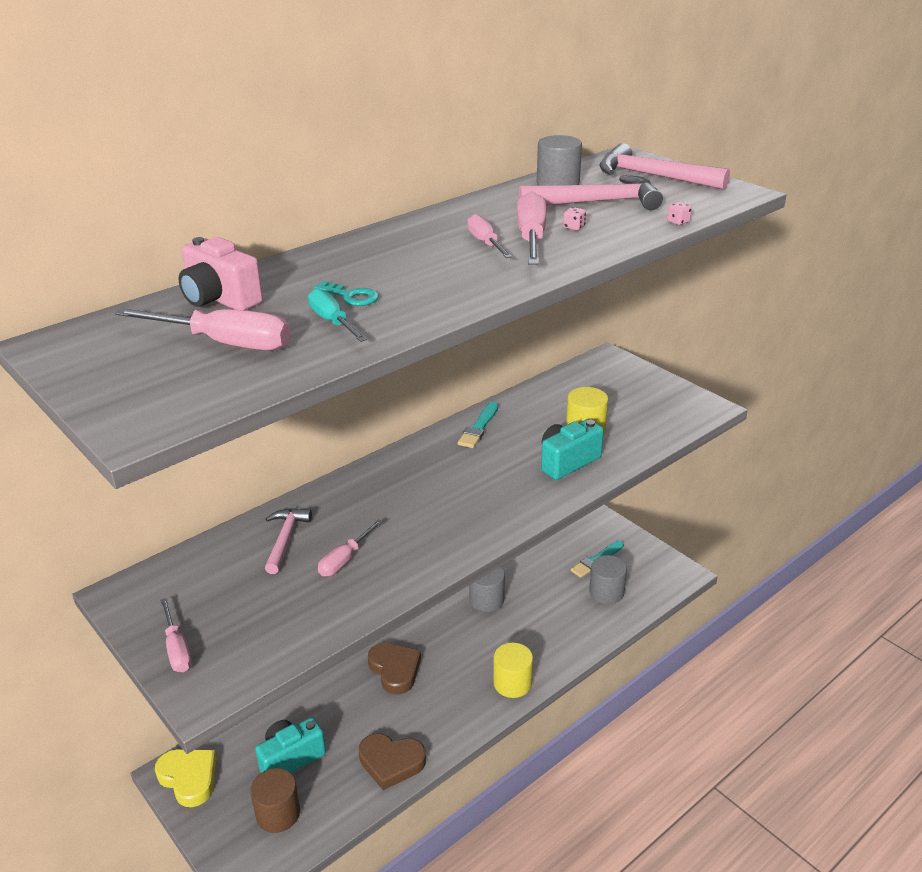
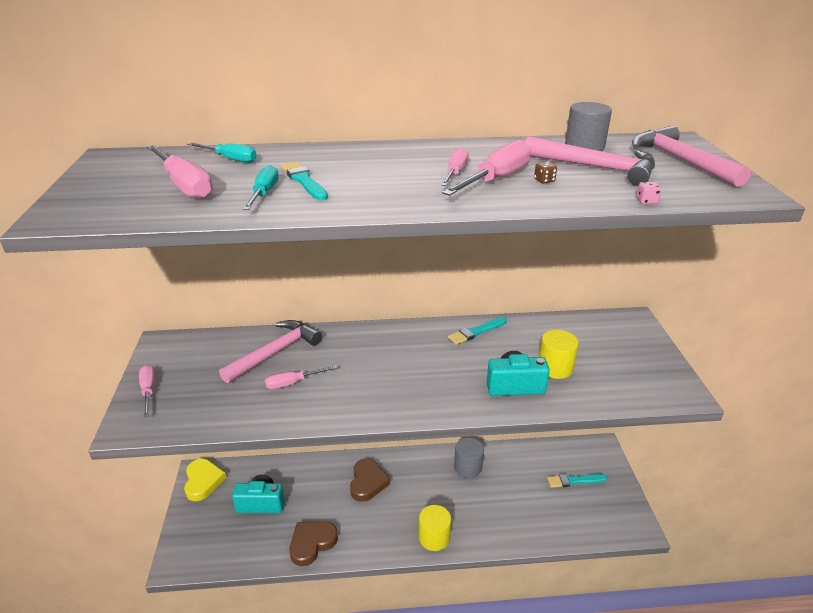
camera: 35 degrees right, 0 degrees up
pink screwdriver [160,598,192,672] -> pink screwdriver turned 150 degrees clockwise [139,365,155,417]
pink camera [179,237,263,310] -> turquoise screwdriver [187,142,257,163]
brown cylinder [250,768,300,833] -> none
pink hammer [265,509,312,574] -> pink hammer [219,320,322,383], size x1.57
turquoise key [314,281,379,306] -> turquoise brush [281,162,328,200]
brown heart [359,734,426,790] -> brown heart turned 90 degrees clockwise [290,521,338,566]
pink dice [563,207,586,231] -> brown dice [534,162,557,183]
grey cylinder [589,555,627,604] -> none

